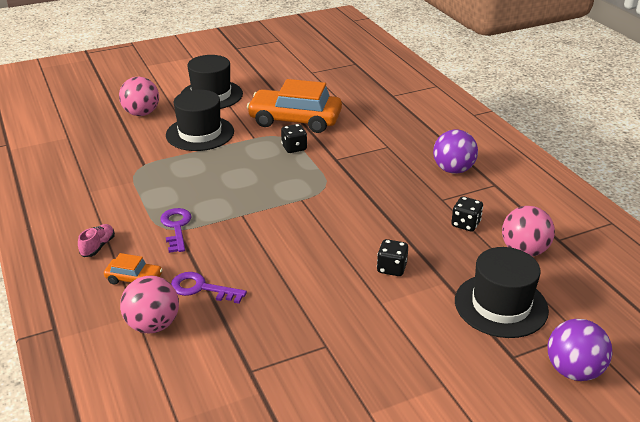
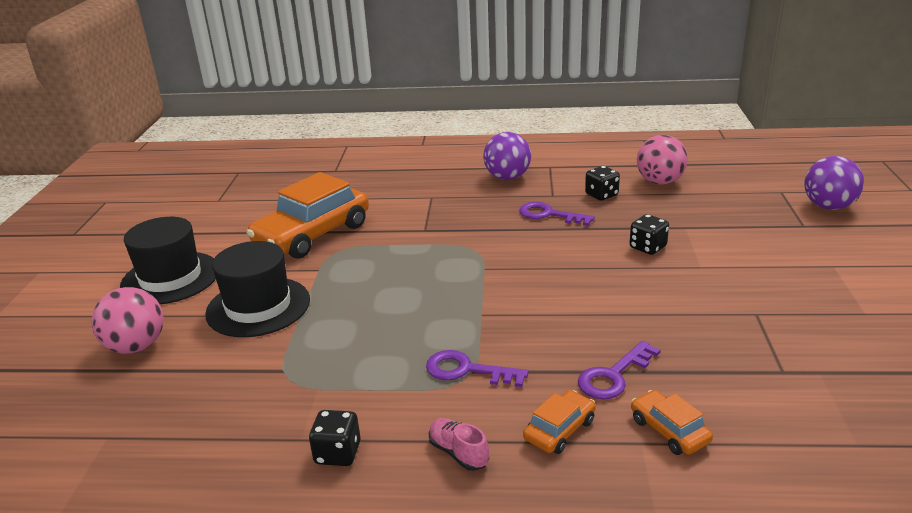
camera: 60 degrees left, 5 degrees down
pink ball [120,275,179,333] -> orange car [631,390,713,455]
black dice [281,124,307,153] -> black dice moved to [309,410,361,466]
black hat [455,247,549,338] -> none
none -> purple key [519,202,595,226]

